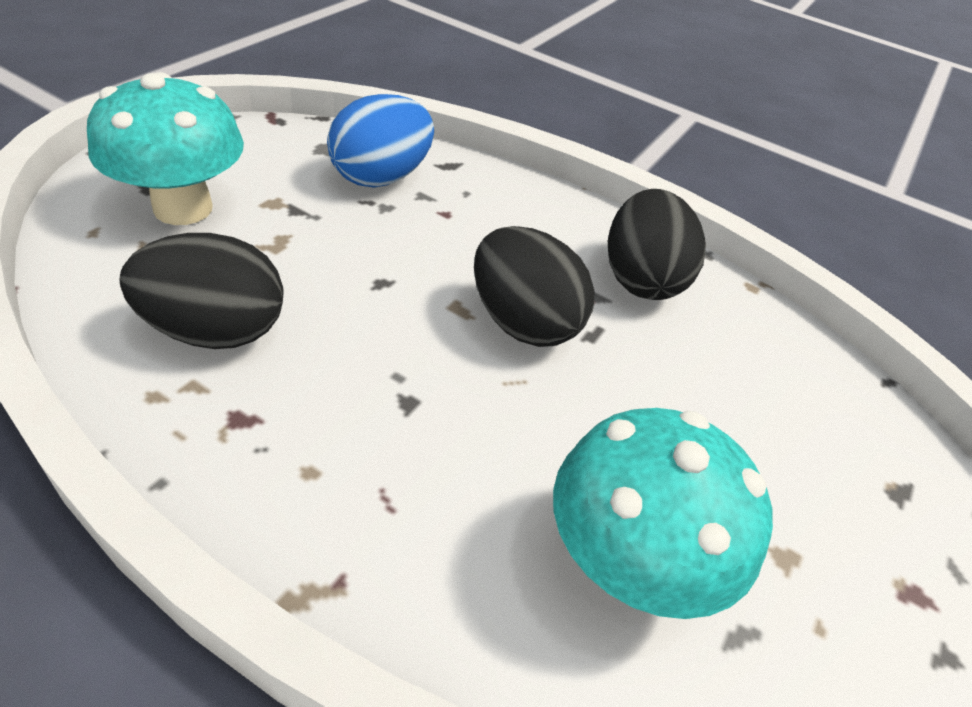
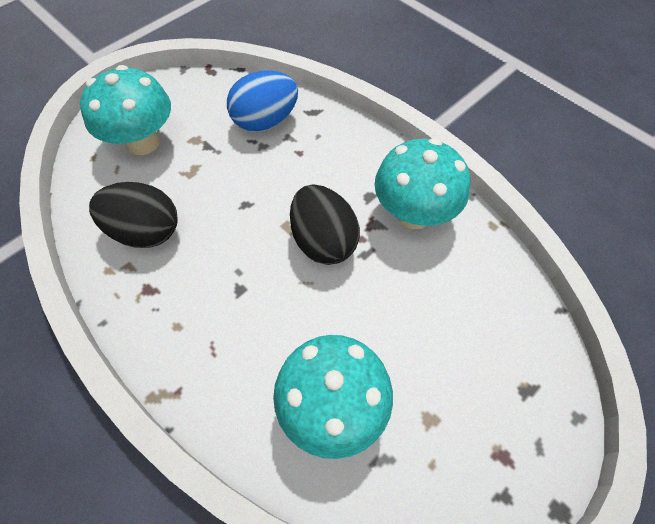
camera: 20 degrees right, 15 degrees up
black egg [608,189,706,300] -> turquoise mushroom [374,138,470,229]

